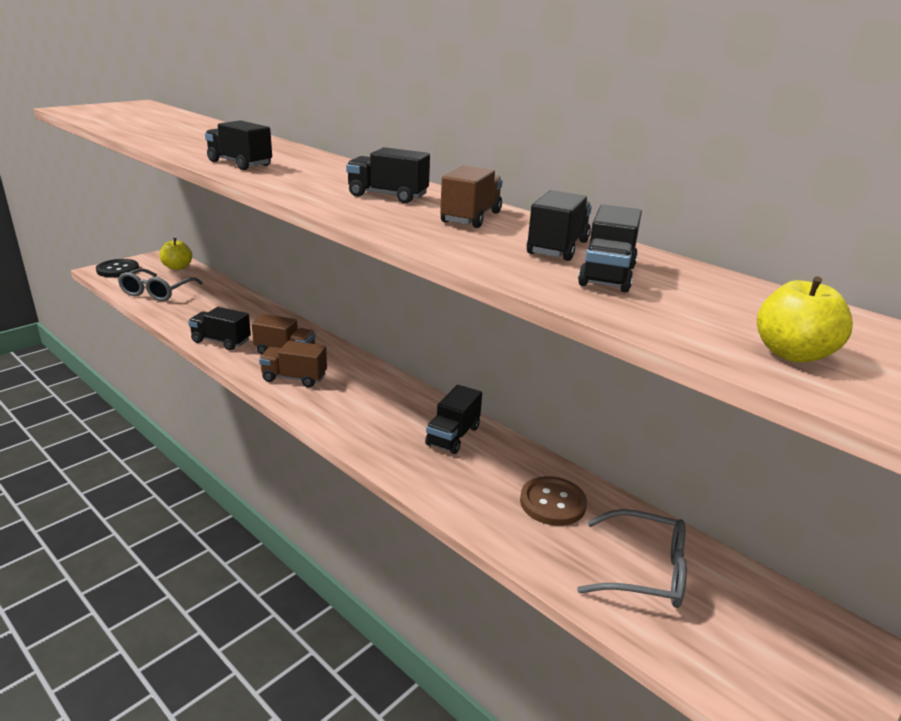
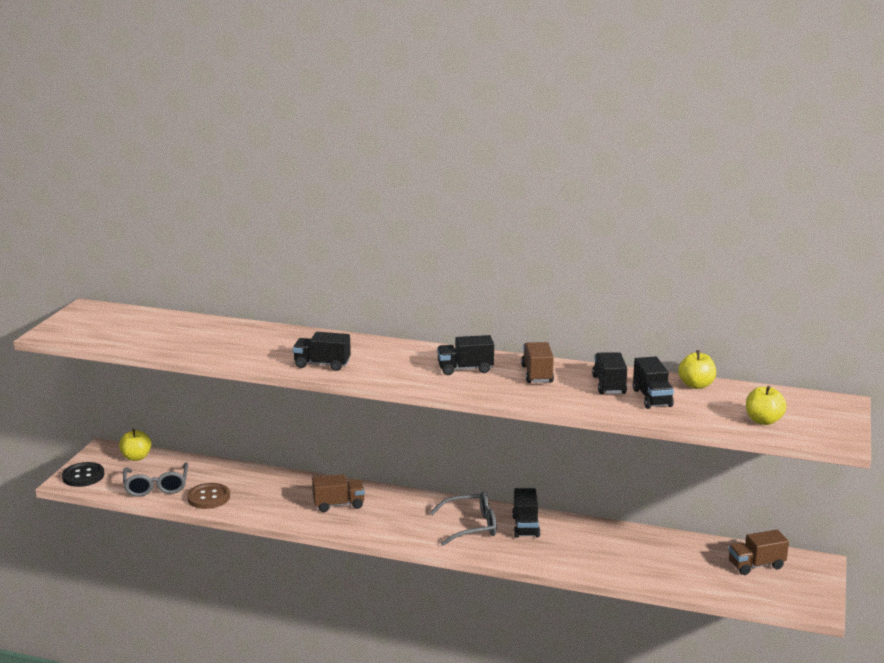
camera: 25 degrees left, 5 degrees down
black truck [188,307,251,350] -> none
brown truck [259,341,327,387] -> brown truck moved to [728,530,789,575]
brown button [520,476,587,526] -> brown button moved to [187,483,230,509]
grey glasses [577,509,687,608] -> grey glasses moved to [430,492,497,546]
none -> yellow apple [678,350,716,389]

